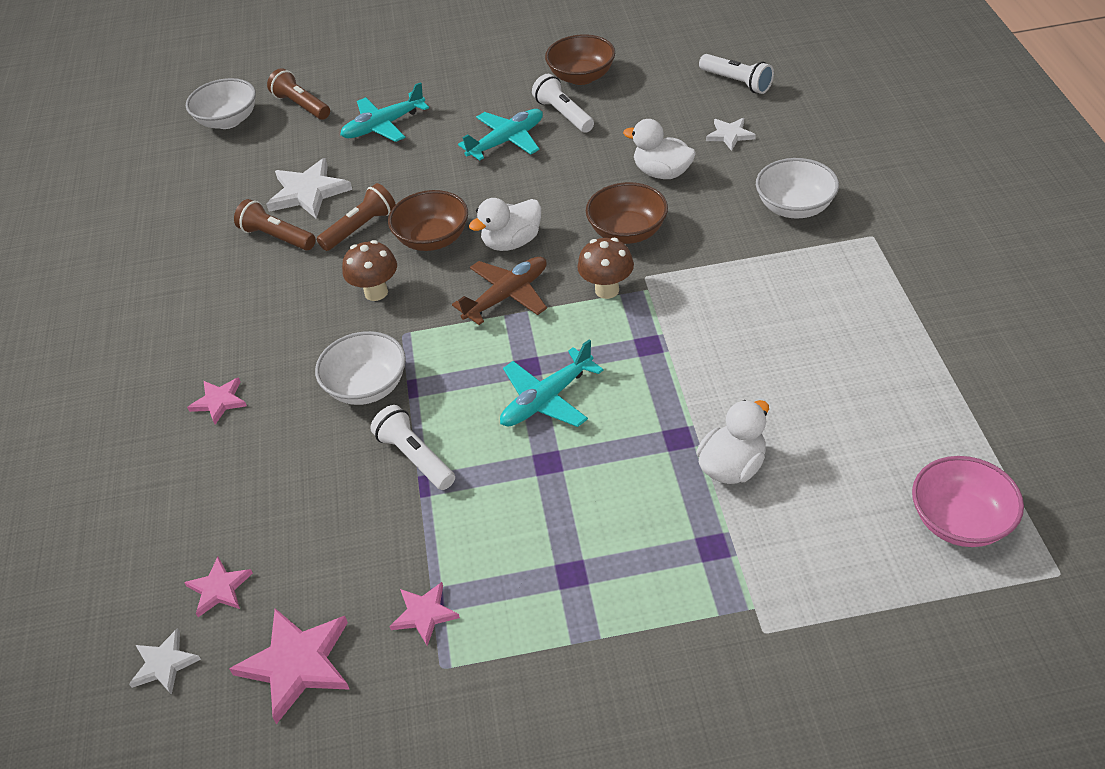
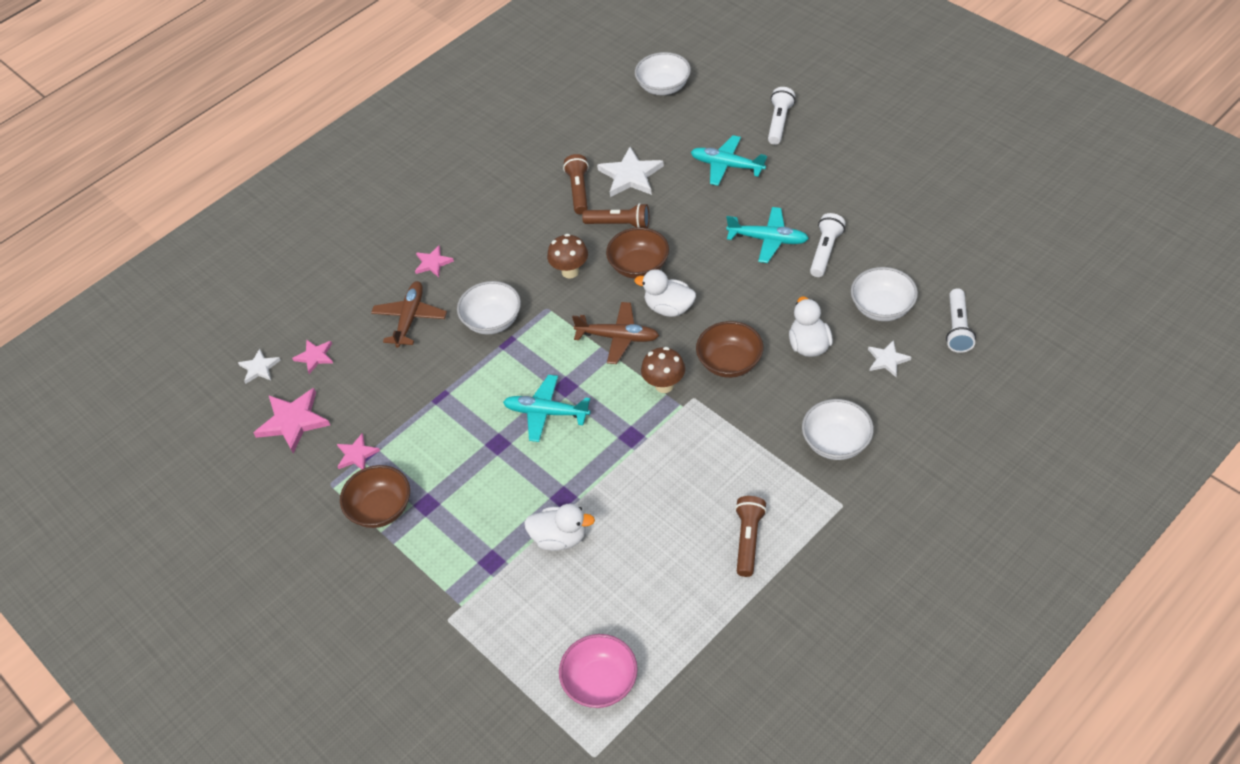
camera: 55 degrees right, 5 degrees up
brown flashlight [267,68,330,120] -> brown flashlight moved to [735,496,767,577]
white flashlight [370,405,455,490] -> white flashlight moved to [768,87,795,145]
brown bowl [545,34,615,85] -> brown bowl moved to [340,465,410,528]
none -> brown plane [371,281,447,348]
none -> white bowl [851,267,918,321]

